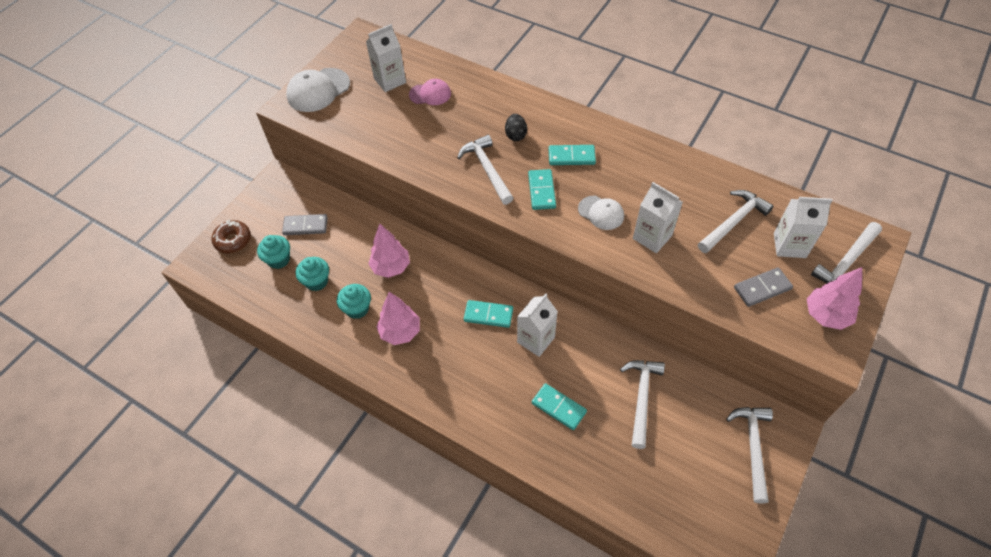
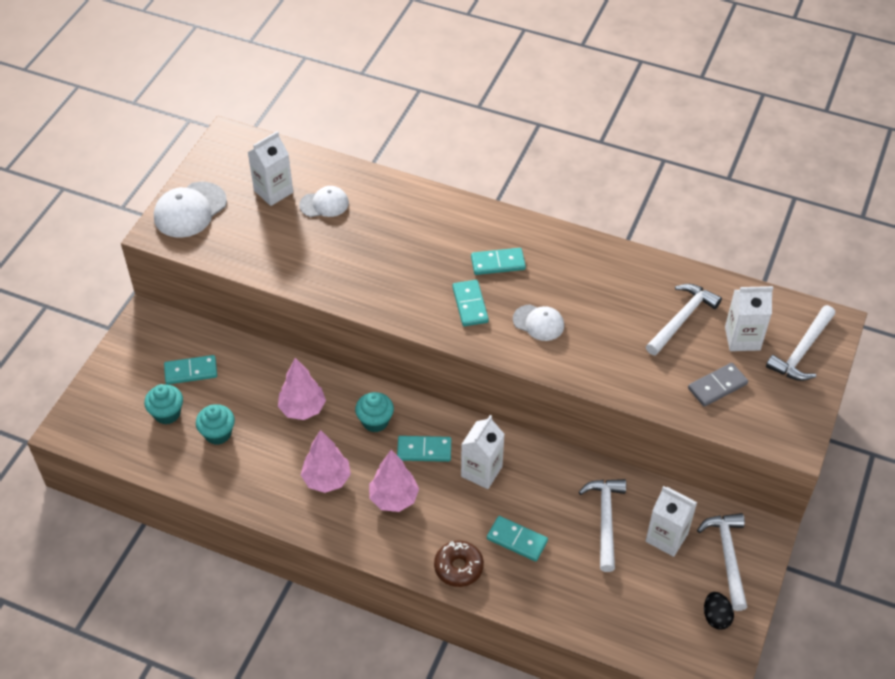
camera: 10 degrees left, 5 degrees down
brown donut [211,220,251,253] -> brown donut moved to [434,541,484,587]
grey domino [282,214,328,235] -> turquoise domino [164,355,217,385]
turquoise cupcake [337,284,371,319] -> turquoise cupcake moved to [355,392,394,432]
pink cap [409,79,451,105] -> white cap [299,186,349,217]
white hammer [457,135,514,205] -> none
black egg [505,114,527,141] -> black egg moved to [704,592,734,630]
white carton [633,182,683,253] -> white carton moved to [646,486,697,557]
pink tree [807,267,862,330] -> pink tree moved to [369,450,419,512]

